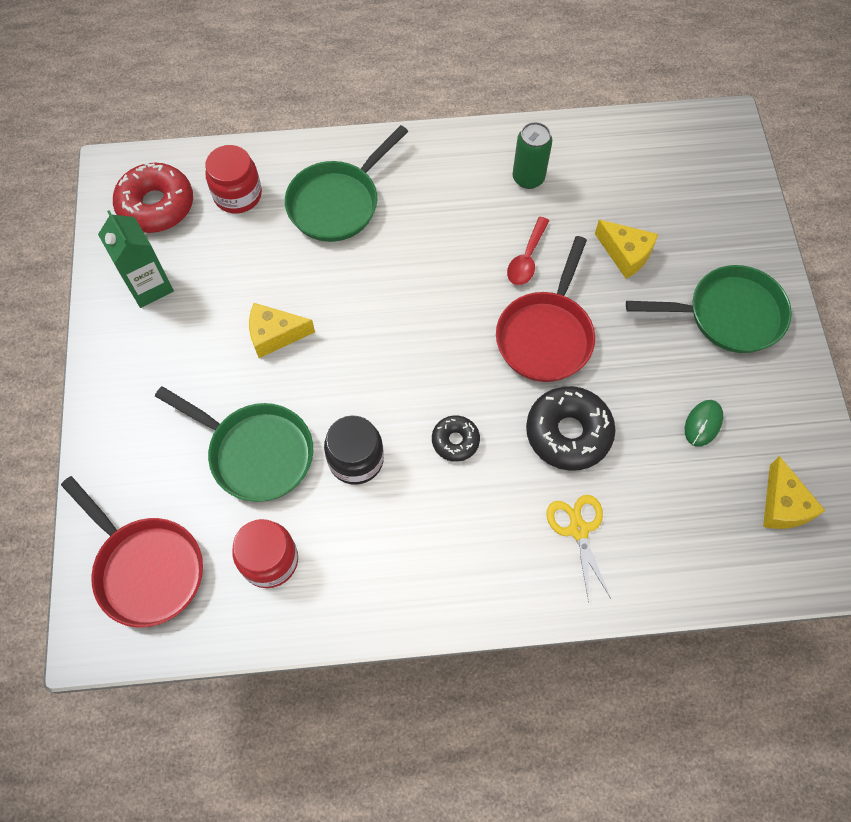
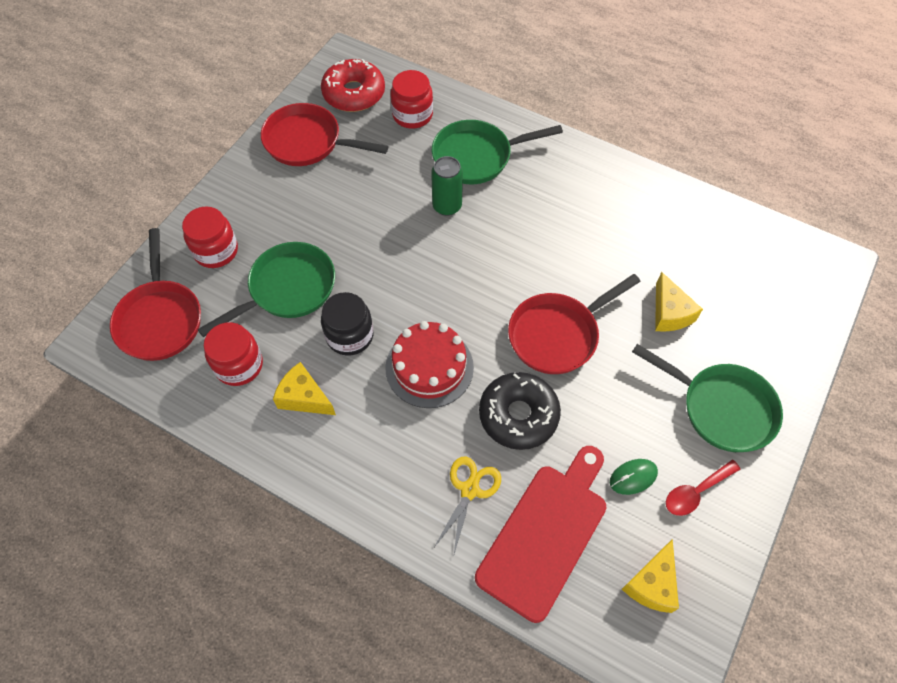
camera: 35 degrees right, 5 degrees down
green carton [98,210,174,308] -> red pan [261,103,388,166]
green pan [155,386,313,502] -> green pan turned 105 degrees counterclockwise [197,242,335,337]
yellow cheese [249,303,315,358] -> yellow cheese moved to [273,362,336,415]
black donut [432,415,480,462] -> red cake [386,321,474,408]
red spoon [507,217,549,285] -> red spoon moved to [666,460,740,516]
green can [512,122,552,189] -> green can moved to [431,156,463,216]
none -> red jar [182,207,238,268]
none -> red cutting board [475,446,606,623]

